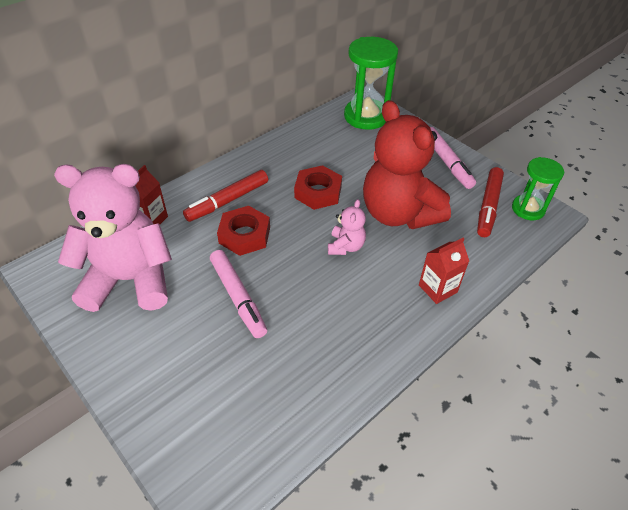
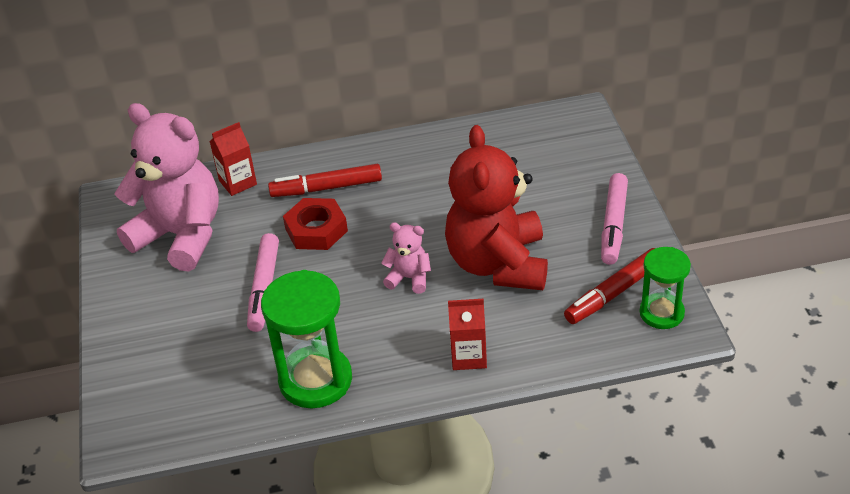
camera: 35 degrees right, 5 degrees down
red nut [294,165,342,210] -> none
pink teddy bear [328,199,366,255] -> pink teddy bear turned 120 degrees counterclockwise [381,223,431,294]
green hourglass [344,37,398,130] -> green hourglass moved to [261,270,352,408]

